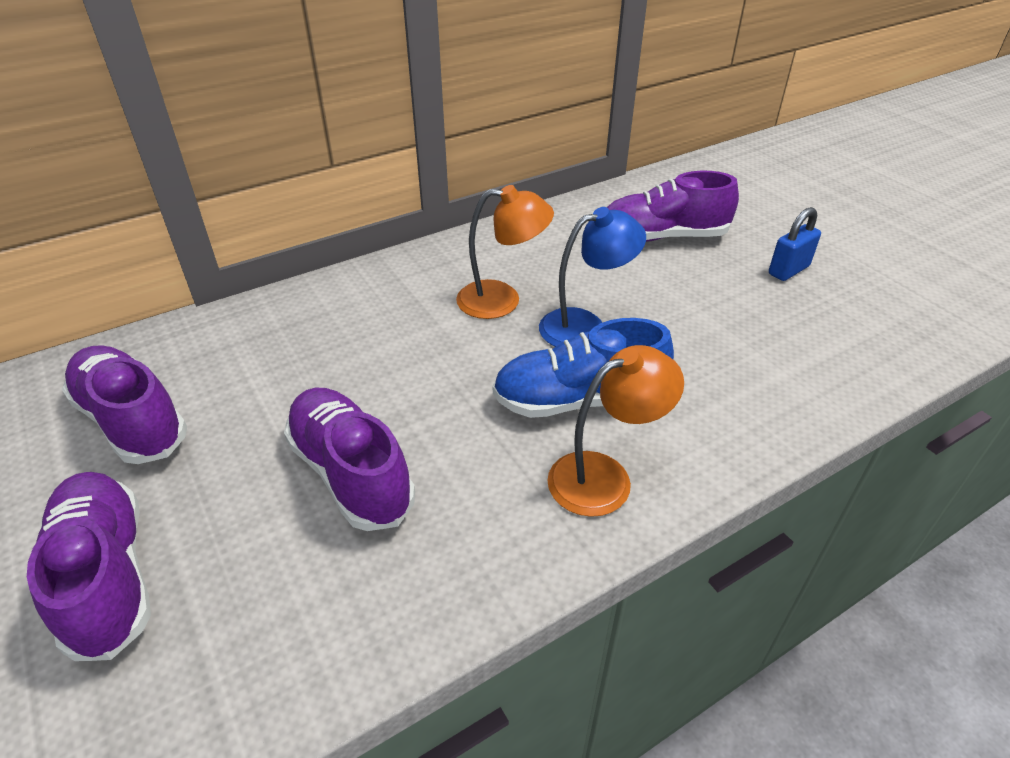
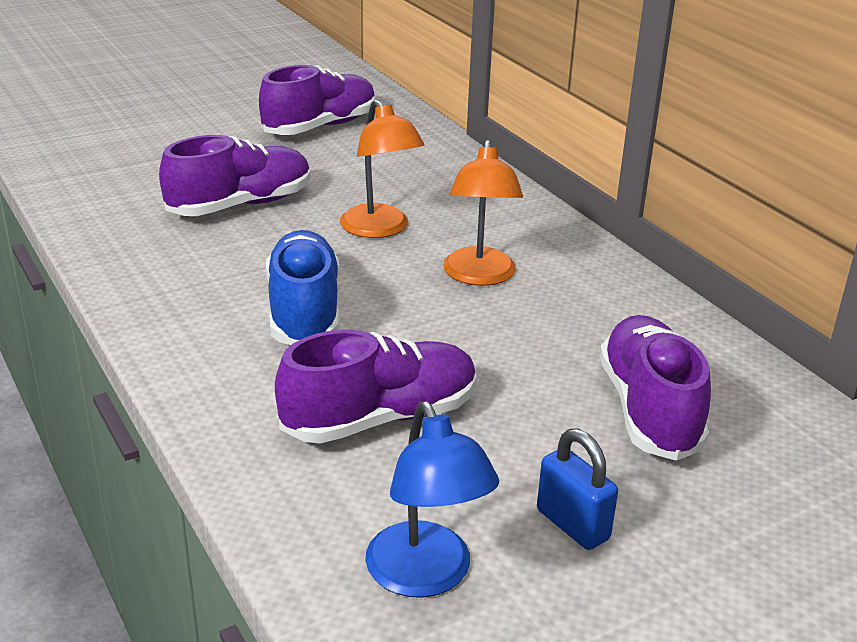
camera: 90 degrees right, 10 degrees down
purple shoe [27,472,151,661] -> purple shoe moved to [275,330,477,444]
blue lamp [539,207,646,347] -> blue lamp moved to [365,401,499,598]
orange lamp [547,345,684,517] -> orange lamp moved to [340,99,425,238]

